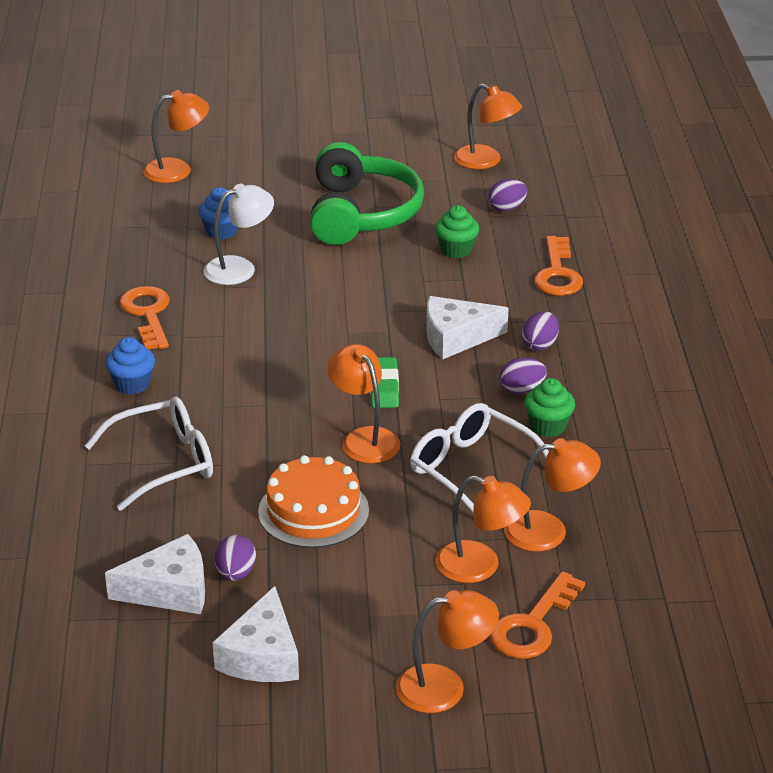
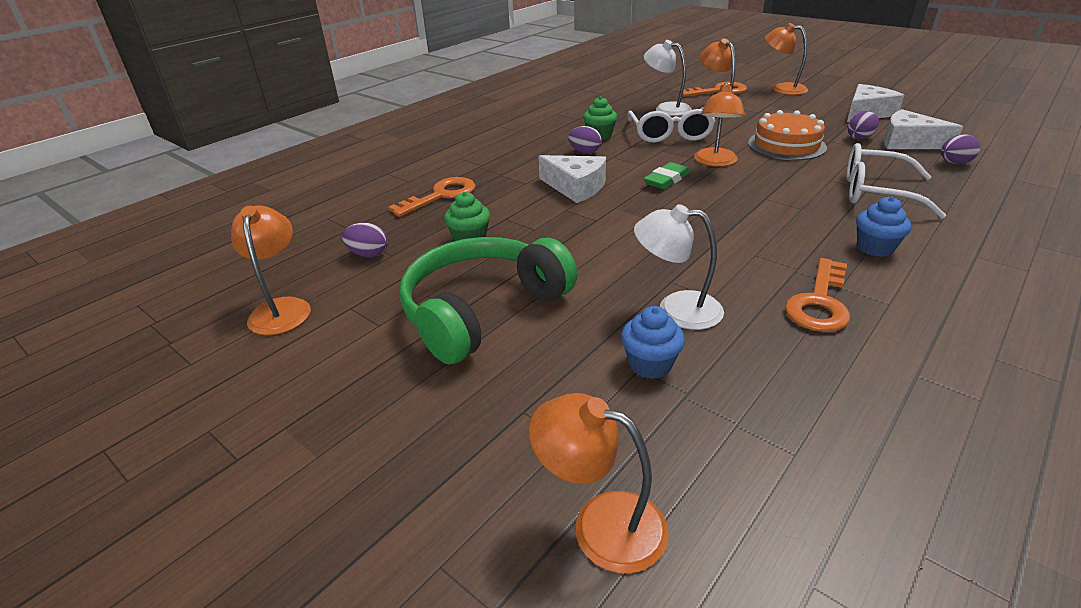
camera: 135 degrees left, 0 degrees up
orange lamp [504,438,601,551] -> white lamp [644,40,692,116]
purple egg [522,311,559,351] -> purple egg moved to [941,134,980,164]

